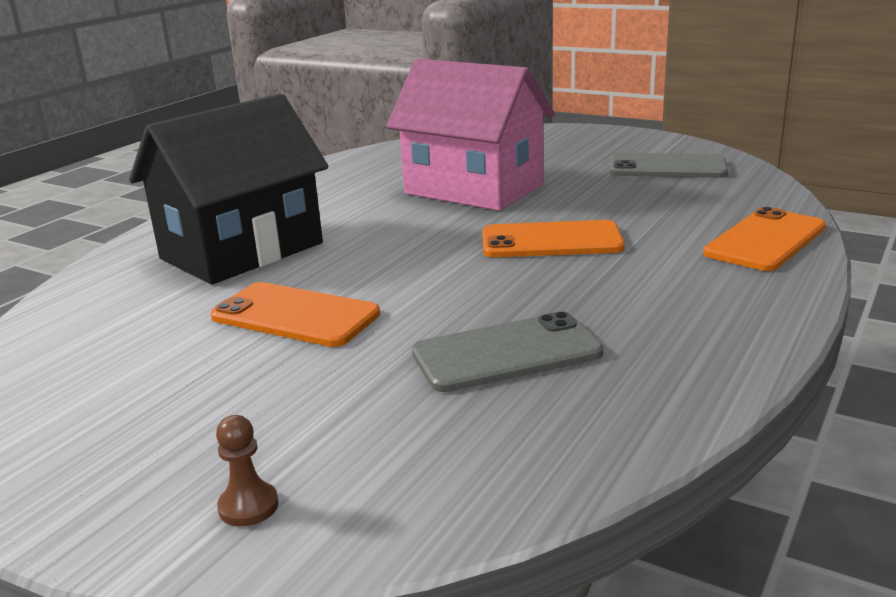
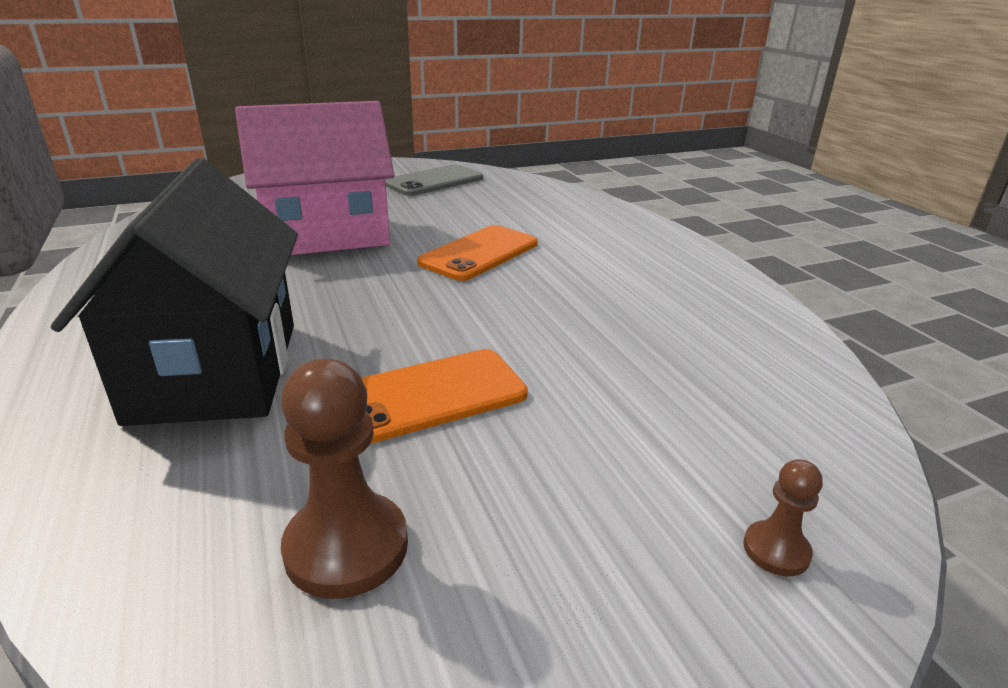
camera: 55 degrees left, 5 degrees up
grey phone [412,311,603,392] -> none
orange phone [703,207,826,271] -> none
none -> brown pawn [281,359,408,599]

